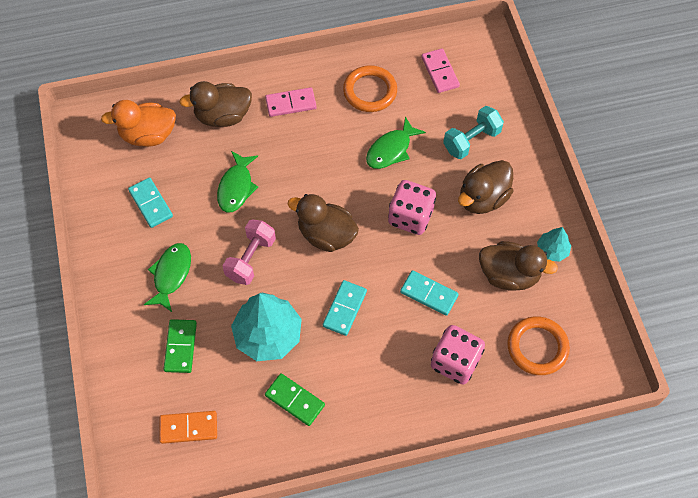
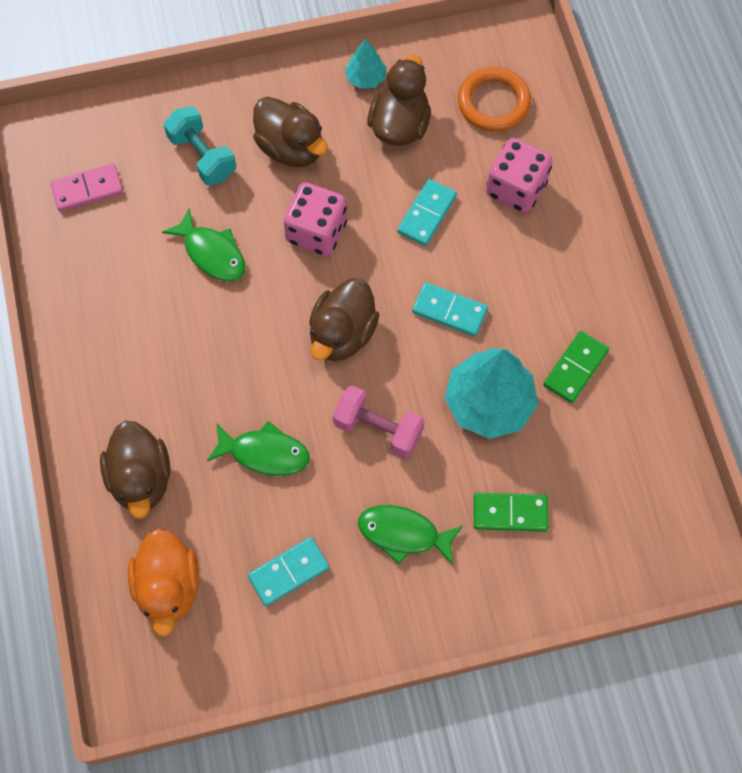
camera: 90 degrees left, 5 degrees up
orange domino [160,411,217,444] -> none
pink domino [265,87,317,117] -> none
orange ring [343,65,397,112] -> none

